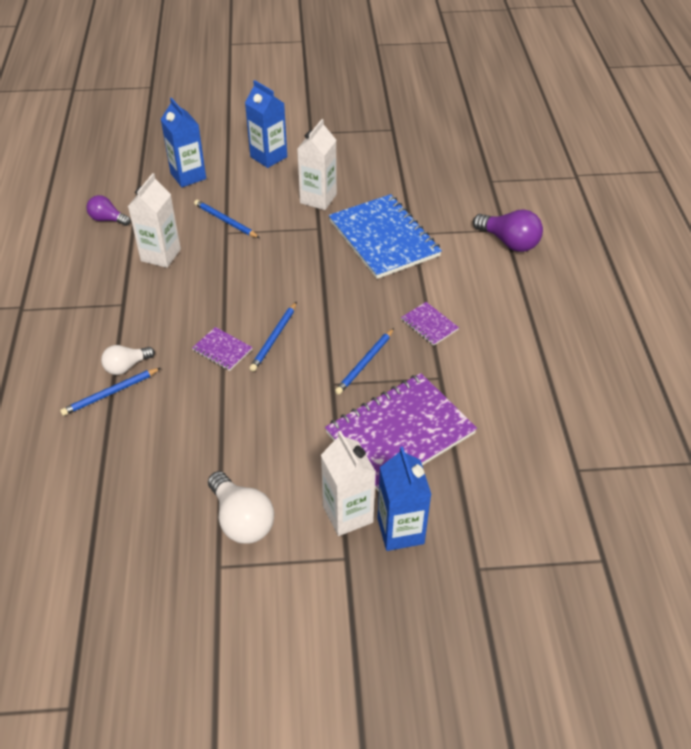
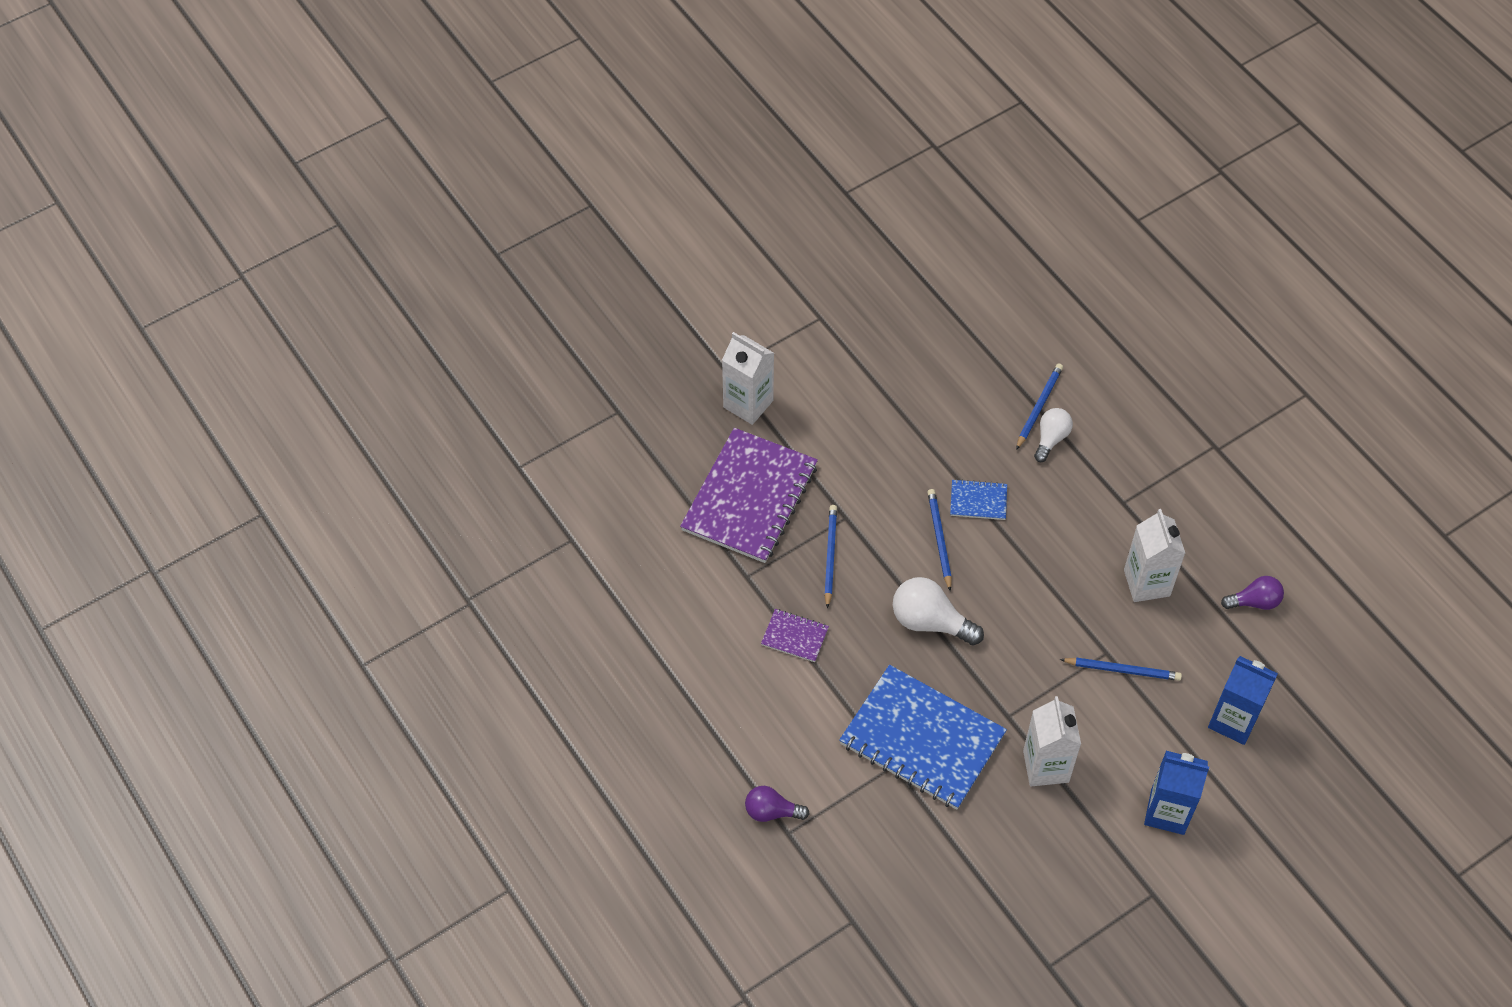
camera: 150 degrees right, 10 degrees up
purple notebook [192,327,253,371] -> blue notebook [950,479,1007,520]
white light bulb [208,471,275,544] -> white light bulb moved to [893,577,984,646]
blue carton [378,446,432,551] -> none
purple light bulb [473,210,543,252] -> purple light bulb [745,786,809,822], size x0.63

